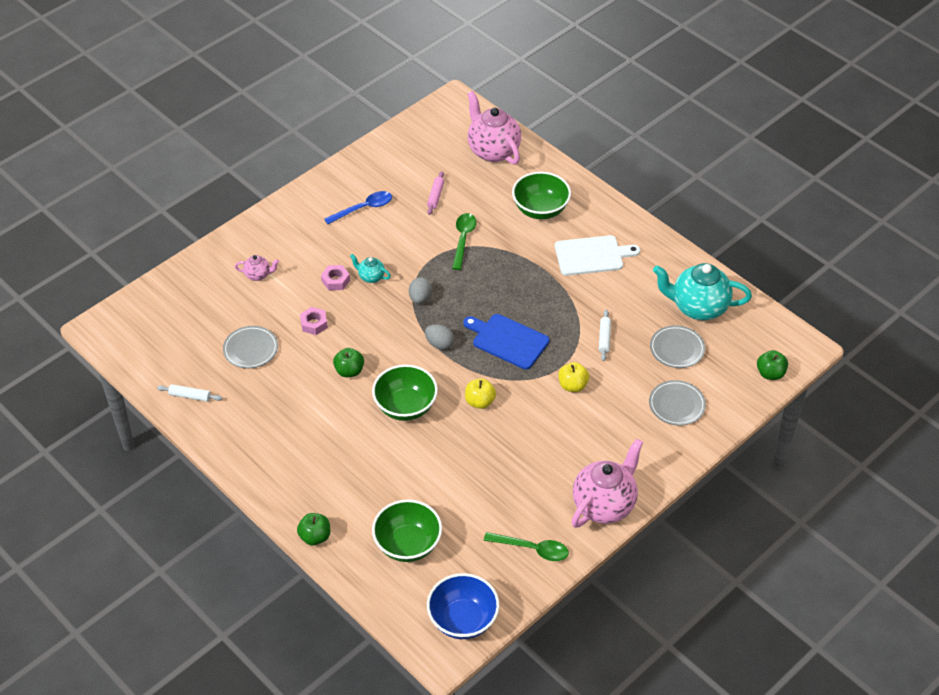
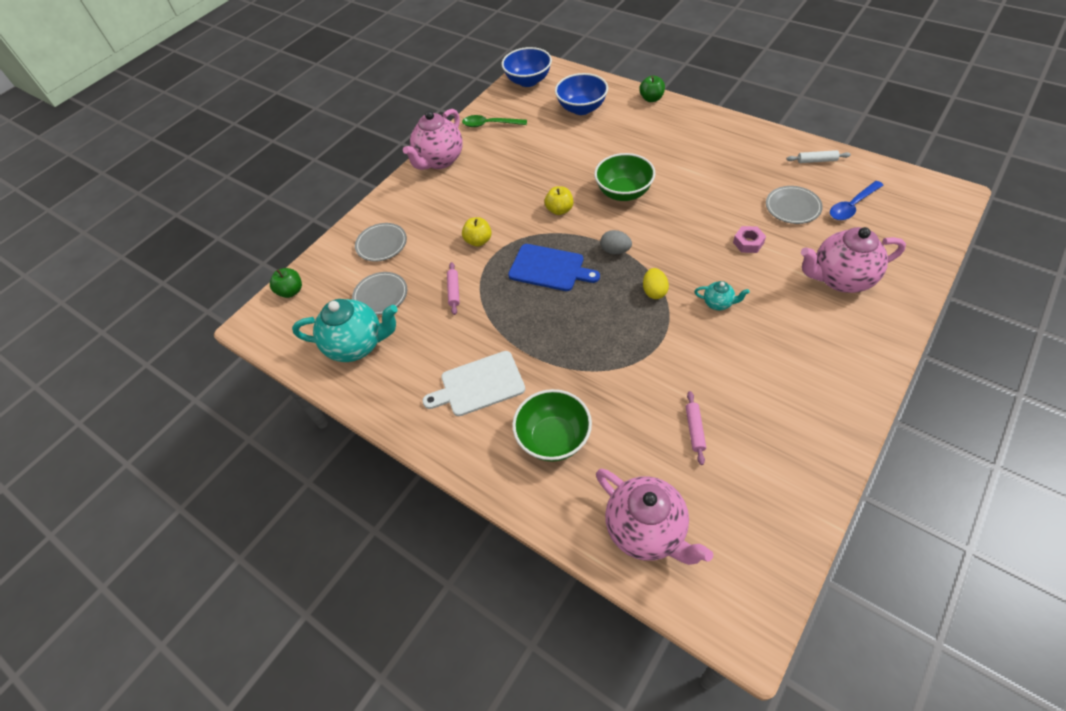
camera: 175 degrees right, 5 degrees up
pink teapot [235,255,279,281] -> pink teapot [801,227,906,293], size x2.16
pink nut [321,265,350,291] -> none
blue spoon [324,191,392,224] -> blue spoon moved to [830,181,884,220]
green apple [333,348,364,377] -> none
green bowl [372,499,442,562] -> blue bowl [555,73,608,115]
grey egg [409,277,432,304] -> yellow egg [643,268,669,299]
green spoon [452,213,476,270] -> none
white rolling pin [599,310,611,361] -> pink rolling pin [447,262,460,315]

